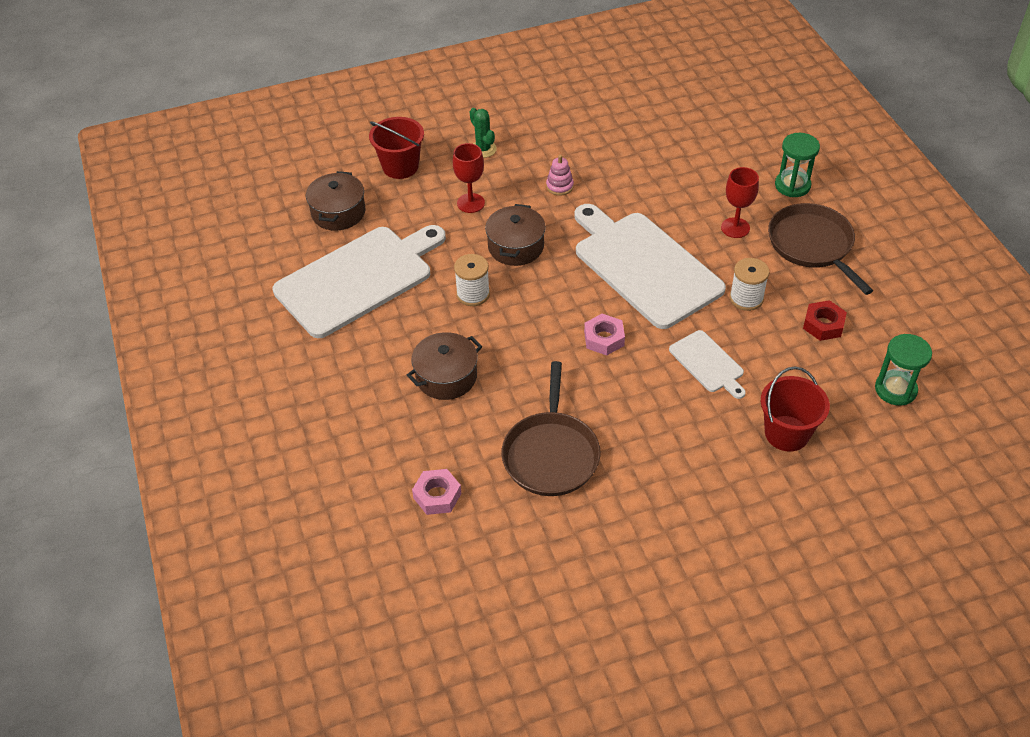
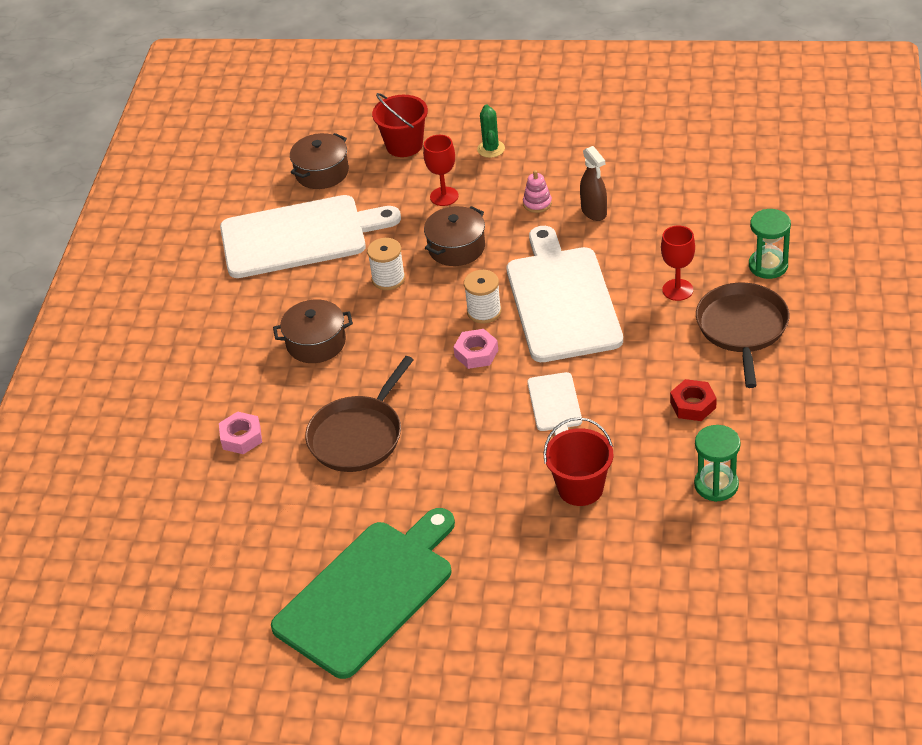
camera: 30 degrees right, 5 degrees down
white spool [730,258,769,311] -> white spool moved to [464,270,501,324]
none -> green cutting board [271,508,455,679]
none -> brown spray bottle [580,146,607,221]

